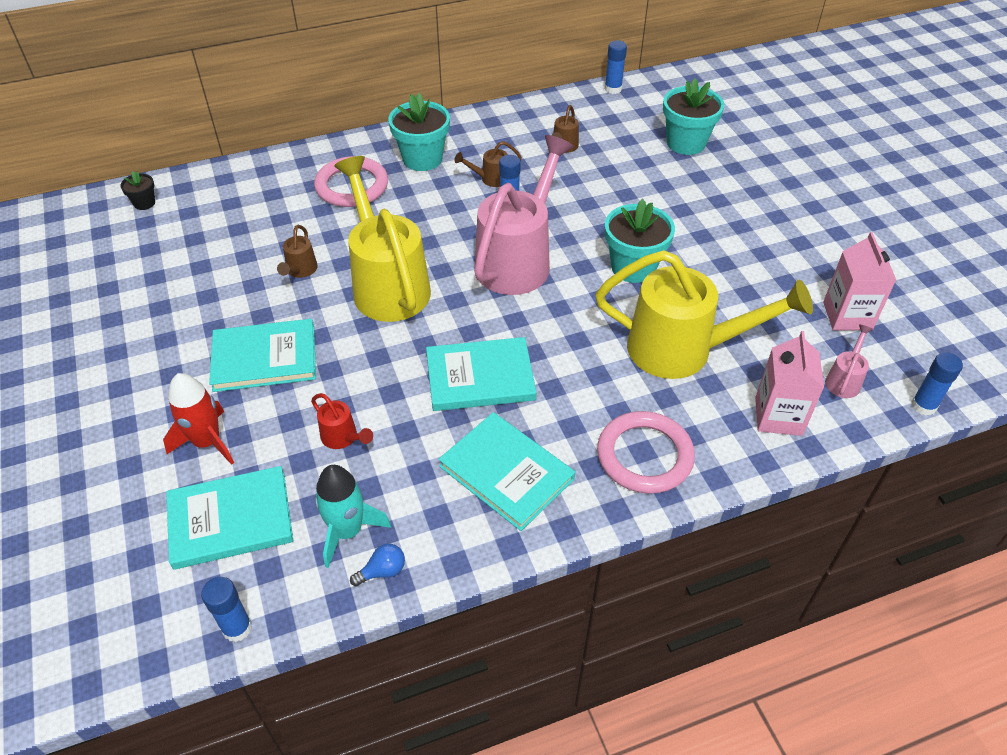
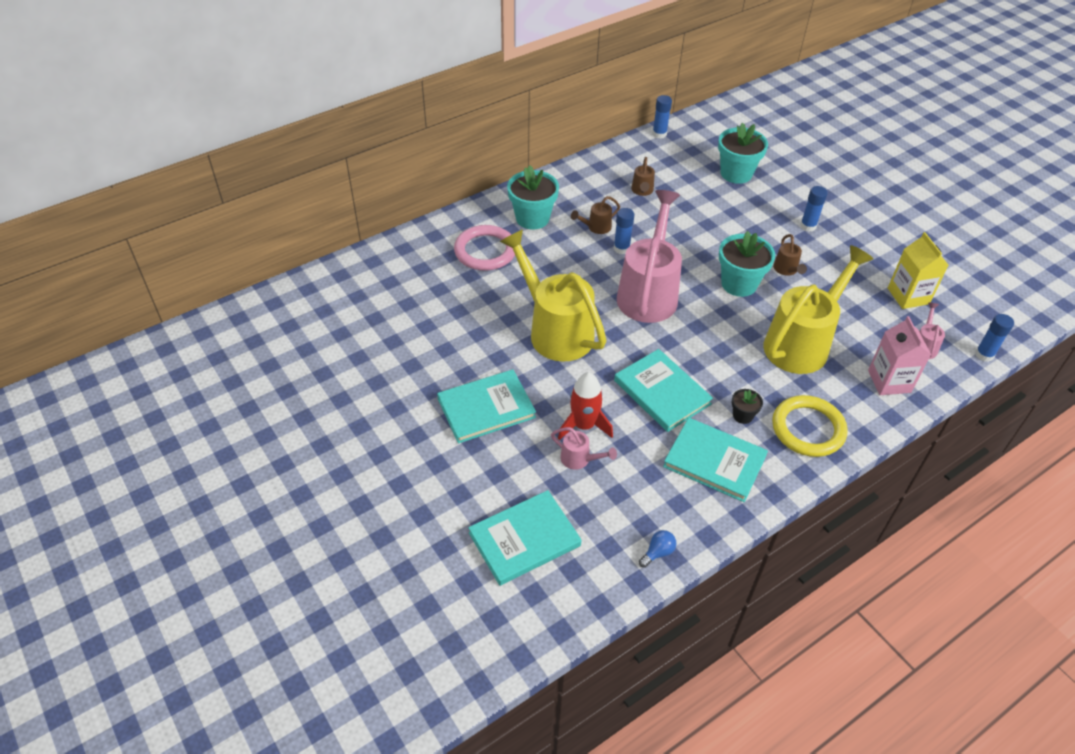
camera: 15 degrees left, 0 degrees up
black flower pot [120,171,155,210] -> black flower pot moved to [732,389,763,424]
red rocket [163,373,234,465] -> red rocket moved to [558,372,613,440]
blue glue stick [201,577,252,642] -> blue glue stick moved to [800,186,828,231]
brown watering can [277,225,318,278] -> brown watering can moved to [773,234,807,276]
red watering can [311,393,373,449] -> pink watering can [551,427,617,470]
turquoise rocket [315,465,391,568] -> none
turquoise book [426,337,536,411] -> turquoise book turned 75 degrees clockwise [614,349,713,432]
yellow watering can [595,250,813,379] -> yellow watering can turned 45 degrees counterclockwise [763,245,873,374]
pink ring [597,411,695,494] -> yellow ring [772,395,848,457]
pink carton [823,232,896,330] -> yellow carton [888,232,949,309]

